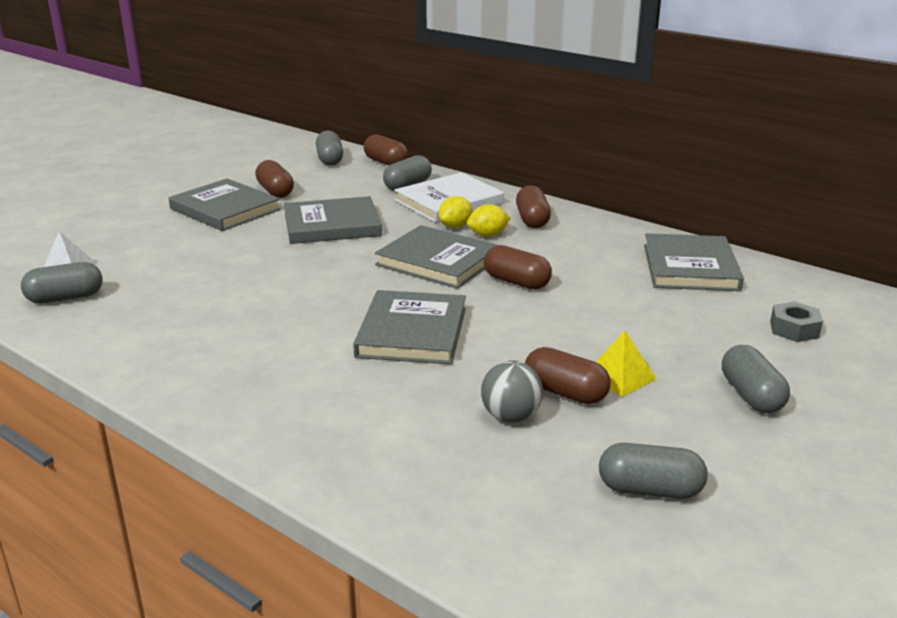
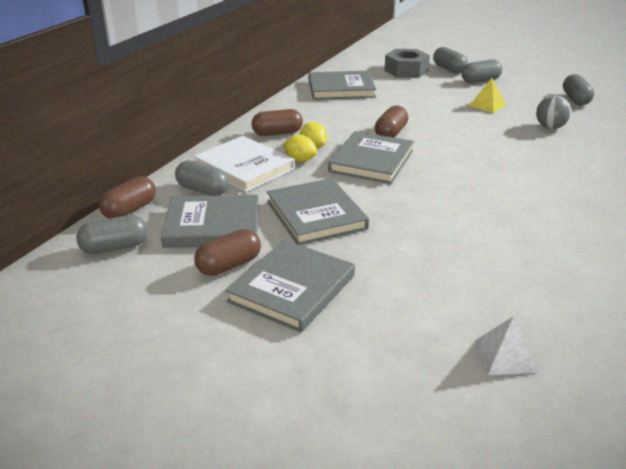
camera: 100 degrees left, 5 degrees up
grey capsule [21,262,103,303] -> grey capsule moved to [433,47,468,73]
grey book [353,290,466,365] -> grey book moved to [161,195,259,248]
brown capsule [525,347,611,404] -> none
grey nut [770,301,823,342] -> grey nut [384,49,430,78], size x1.65

